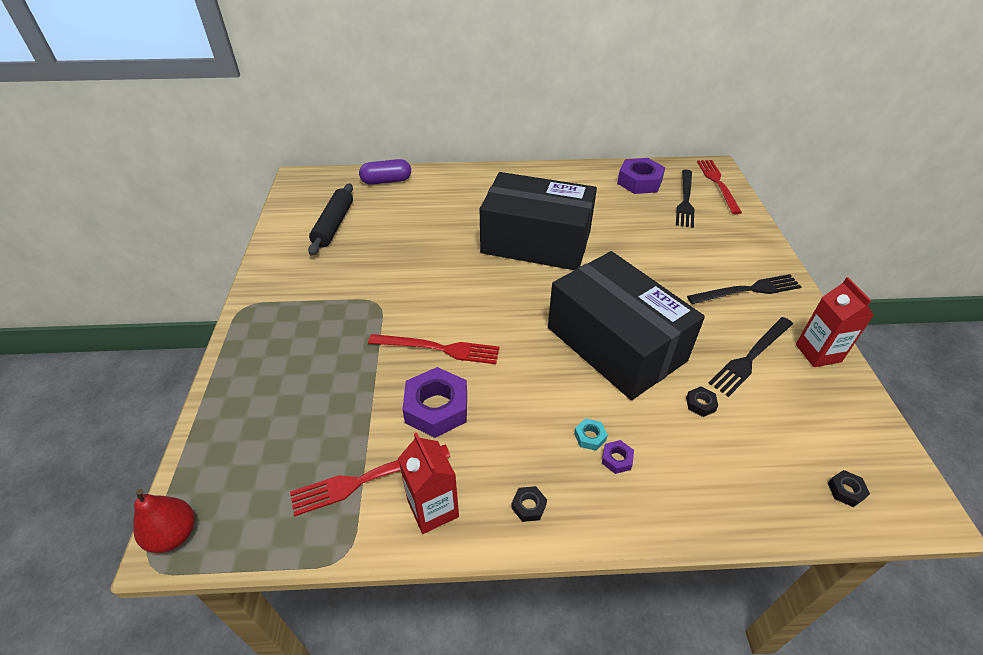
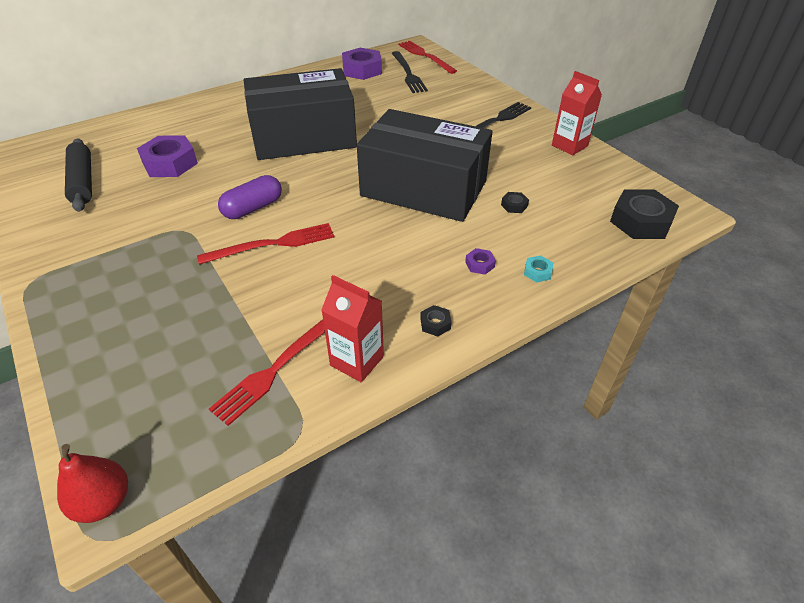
camera: 30 degrees left, 0 degrees up
purple capsule [359,159,411,185] -> purple capsule moved to [218,175,282,219]
purple nut [402,367,467,438] -> purple nut moved to [137,135,198,177]
turquoise nut [574,418,608,451] -> turquoise nut moved to [524,256,553,282]
black fork [708,317,793,397] -> none
black nut [828,470,870,507] -> black nut [610,189,679,239], size x2.27

